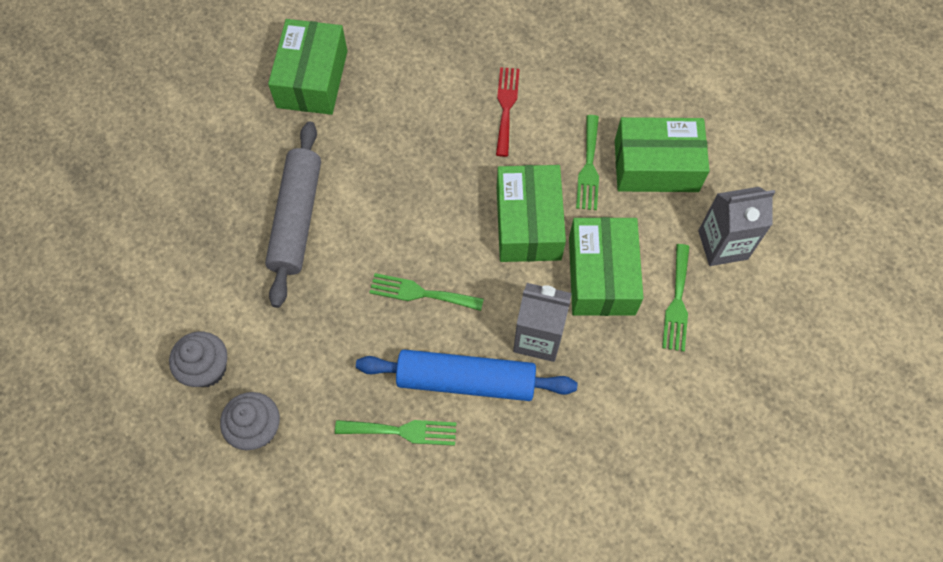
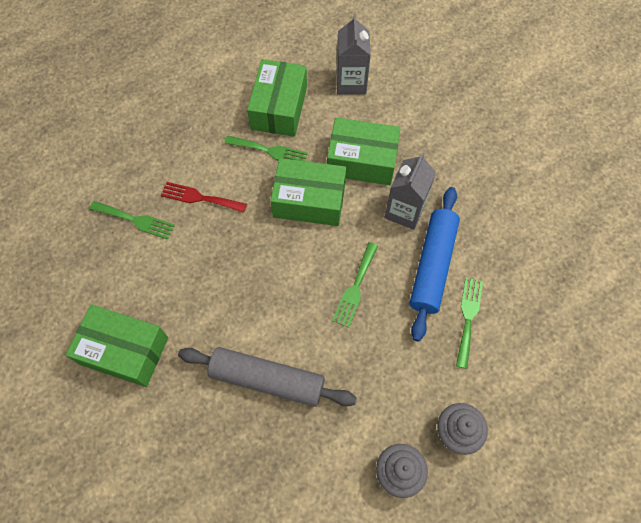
camera: 80 degrees left, 0 degrees up
green fork [662,244,690,352] -> green fork moved to [89,201,175,240]

